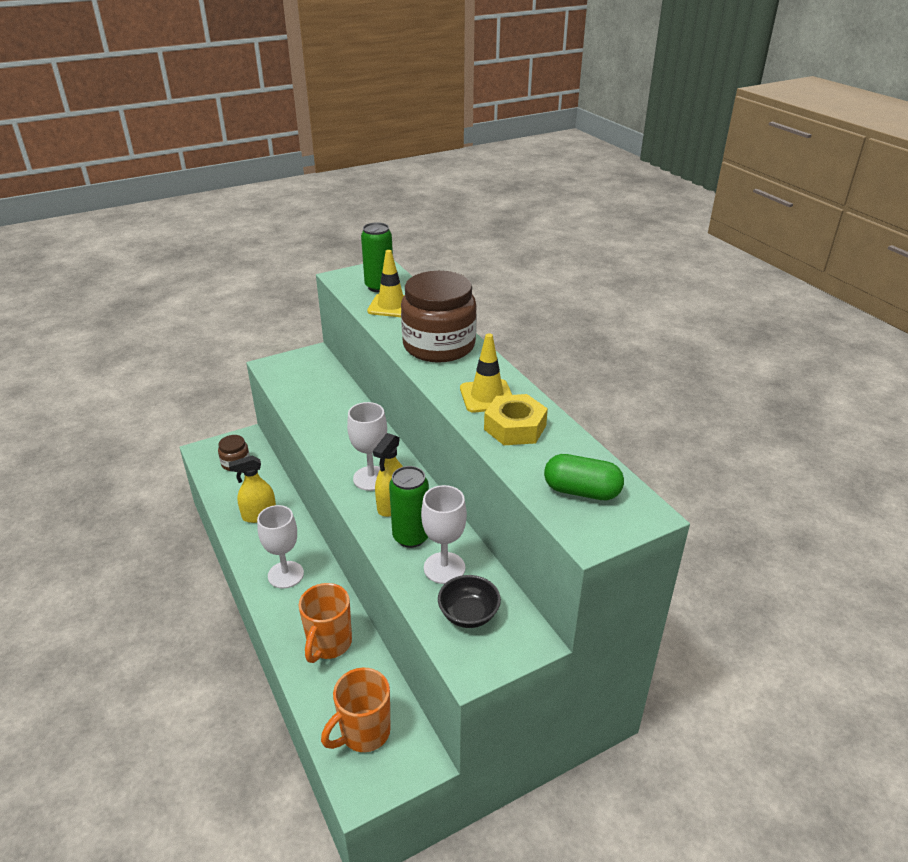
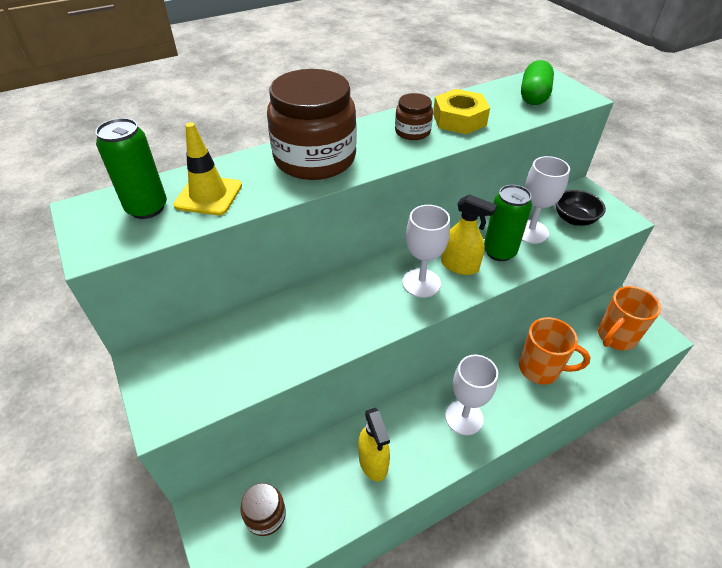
camera: 90 degrees left, 10 degrees up
orange mug [321,668,390,752] -> orange mug turned 90 degrees clockwise [598,286,661,351]
yellow traffic cone [460,333,512,413] -> brown jar [395,93,433,140]

